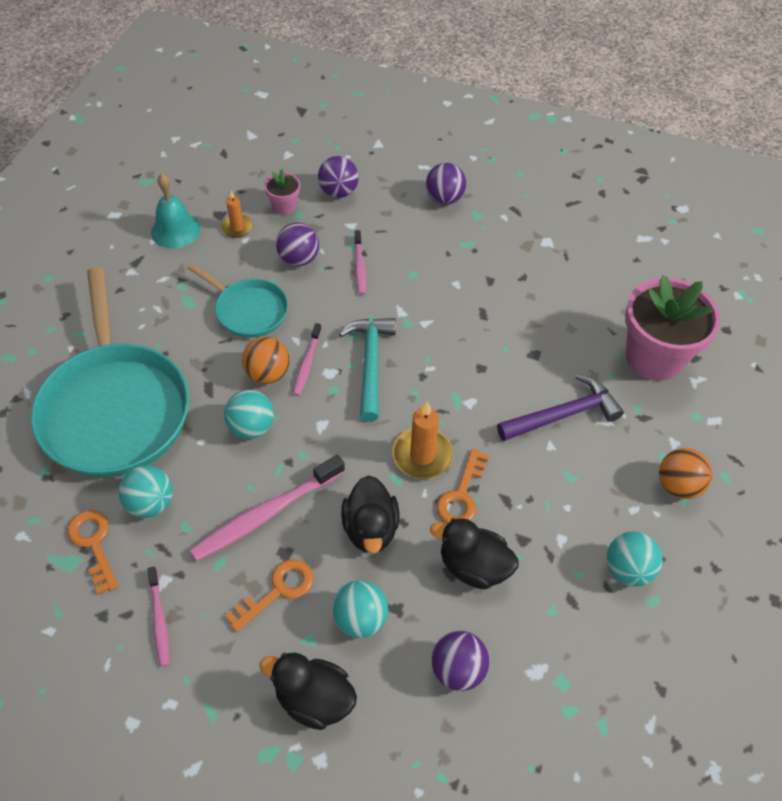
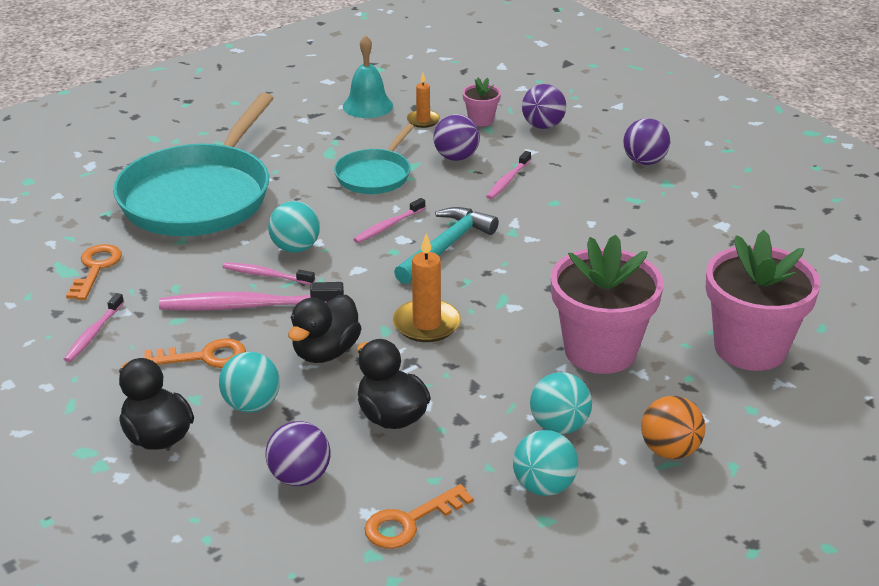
camera: 35 degrees right, 20 degrees down
turquoise ball [119,465,173,518] -> turquoise ball moved to [530,372,592,434]
turquoise pan [188,263,288,338] -> turquoise pan turned 45 degrees clockwise [334,124,414,194]
orange ball [242,336,290,384] -> none
orange key [437,448,489,524] -> orange key moved to [365,484,474,549]
purple hammer [497,374,624,441] -> pink flower pot [551,234,664,374]
none -> pink toothbrush [223,262,315,285]

